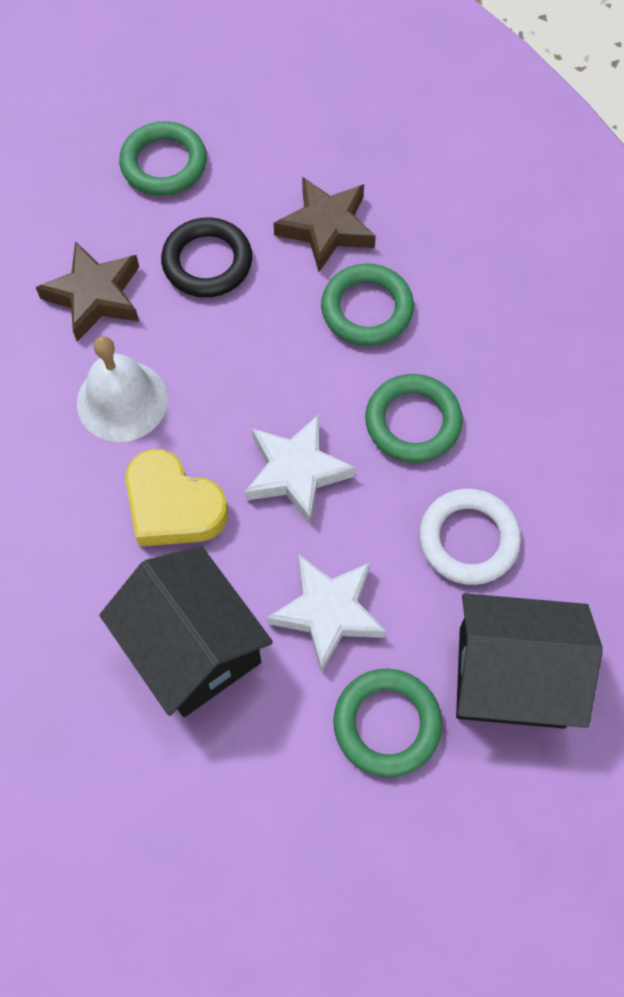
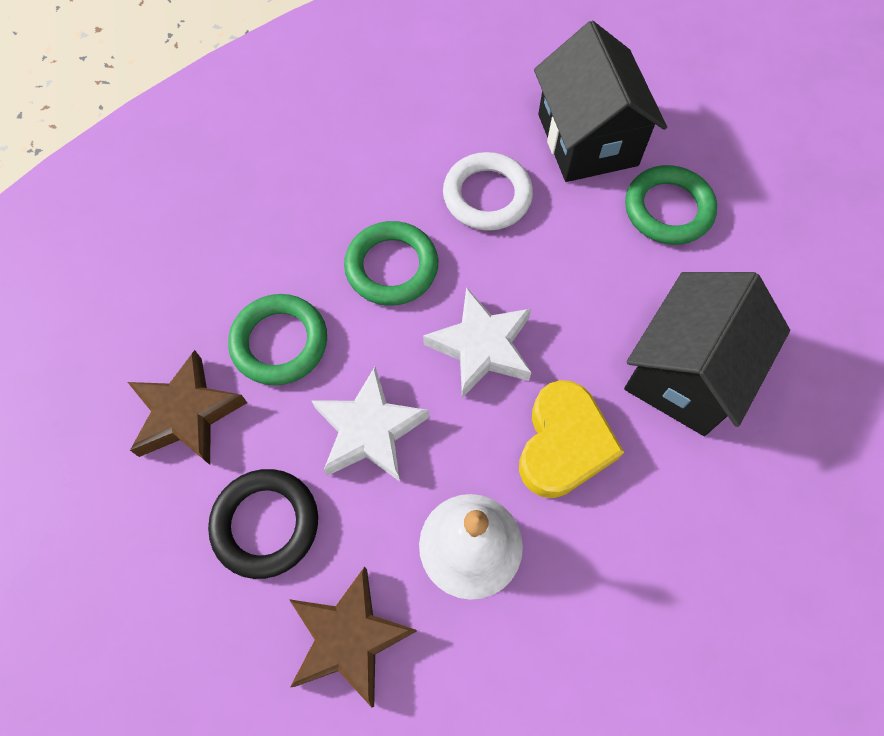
camera: 110 degrees left, 0 degrees up
green ring [119,121,207,196] -> none
white star [267,555,387,673] -> white star moved to [312,367,429,482]

